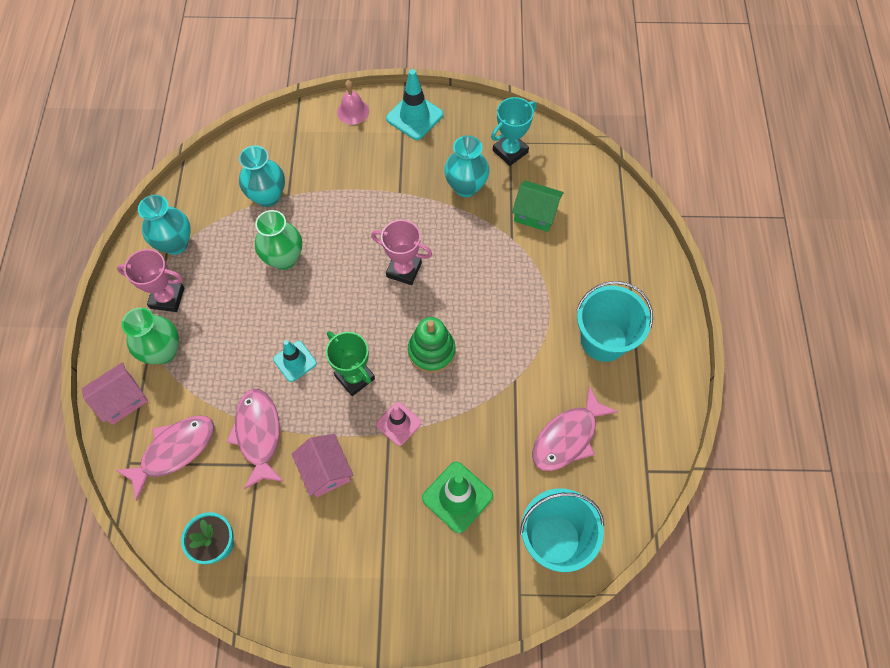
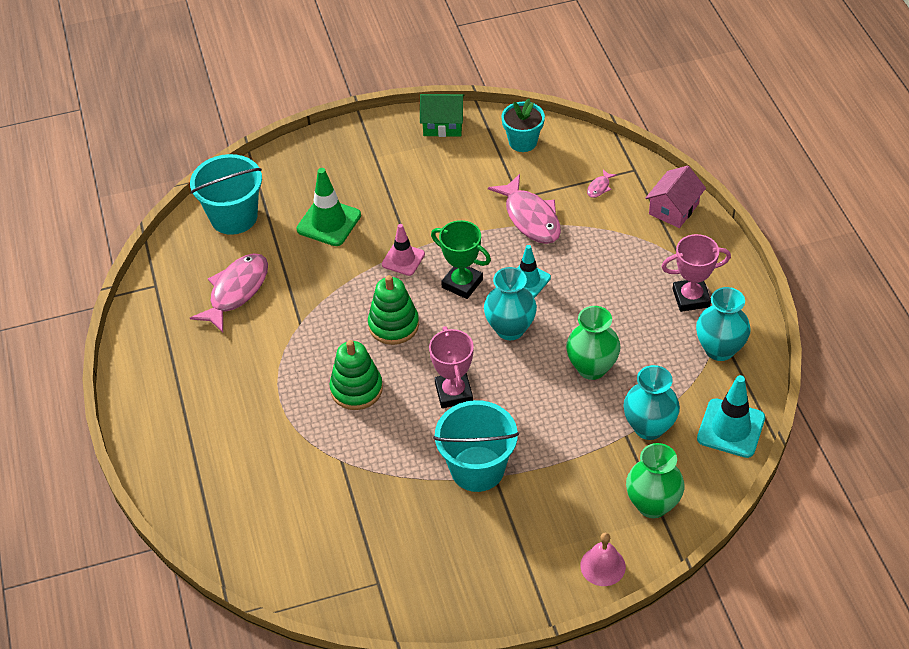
camera: 165 degrees right, 15 degrees down
pink fish [115,415,215,501] -> pink fish [587,169,617,198], size x0.42
green vase [122,308,179,364] -> green vase moved to [626,443,684,518]
pink house [292,434,353,497] -> none
pink trophy [371,220,432,285] -> pink trophy turned 75 degrees clockwise [429,326,474,408]
turquoise traffic cone [386,69,443,140] -> turquoise traffic cone moved to [697,375,765,458]
turquoise vase [444,135,489,197] -> turquoise vase moved to [484,267,537,340]
turquoise trophy [491,97,537,166] -> none
green house [512,180,564,232] -> green house moved to [420,94,465,137]
turquoise bucket [577,281,653,362] -> turquoise bucket moved to [433,400,519,492]
none -> green stacking toy [330,340,383,410]

